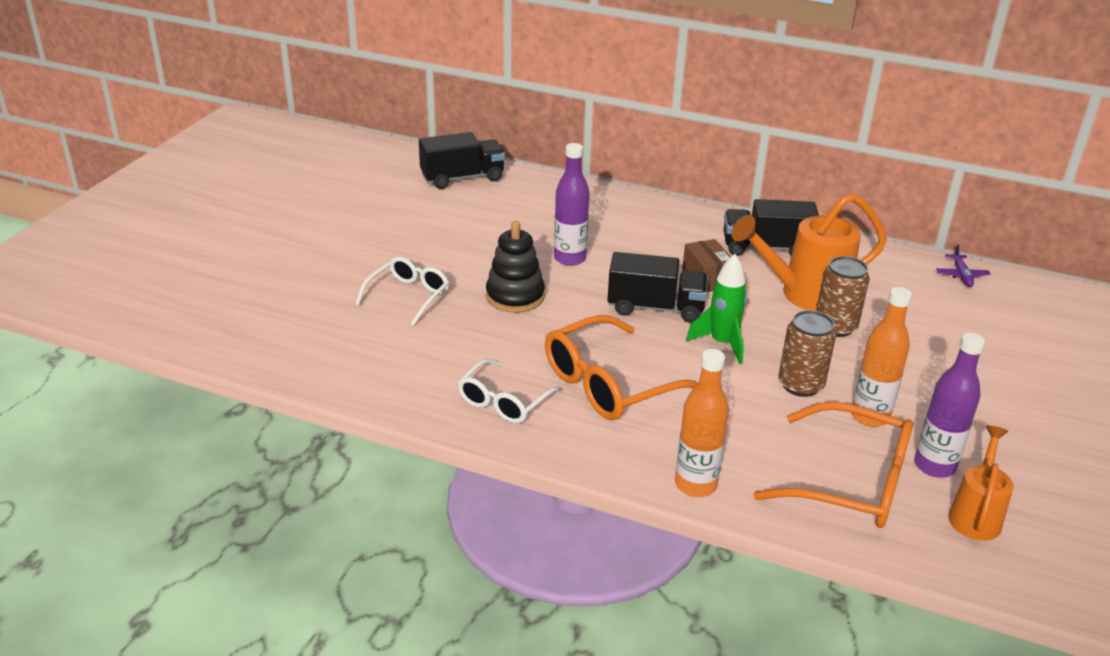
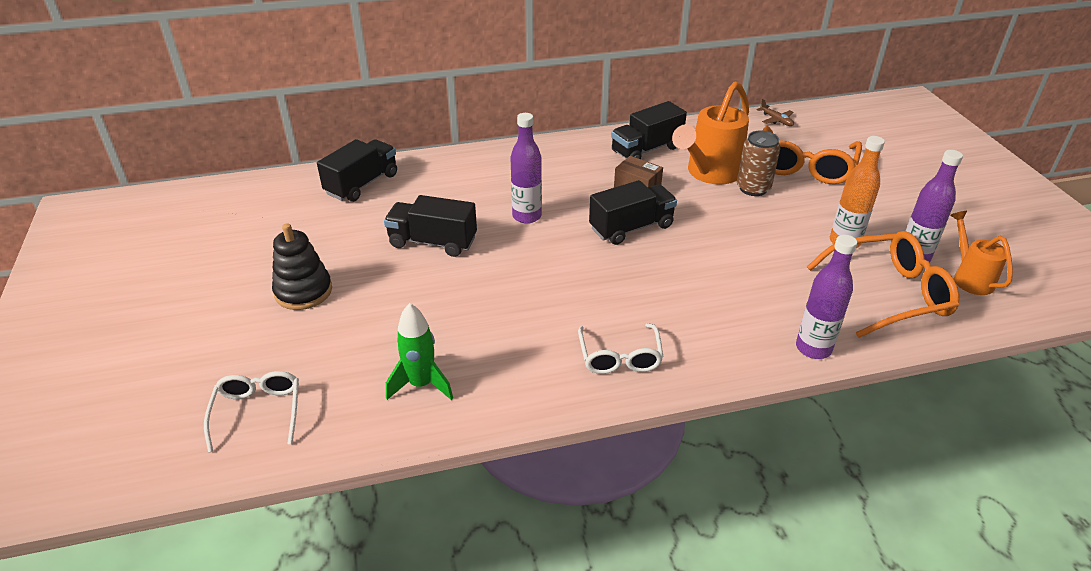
camera: 35 degrees left, 5 degrees up
white glasses [355,257,449,326] -> white glasses moved to [204,371,299,452]
black stacking toy [486,221,545,313] -> black stacking toy moved to [272,223,332,310]
orange glasses [545,315,698,420] -> orange glasses moved to [763,126,862,184]
orange bottle [675,349,729,497] -> purple bottle [796,235,857,359]
green rocket [686,254,747,364] -> green rocket moved to [386,303,453,400]
brown can [779,310,836,397] -> none
purple plane [936,245,991,287] -> brown plane [757,99,794,126]
none -> black truck [384,195,477,257]

